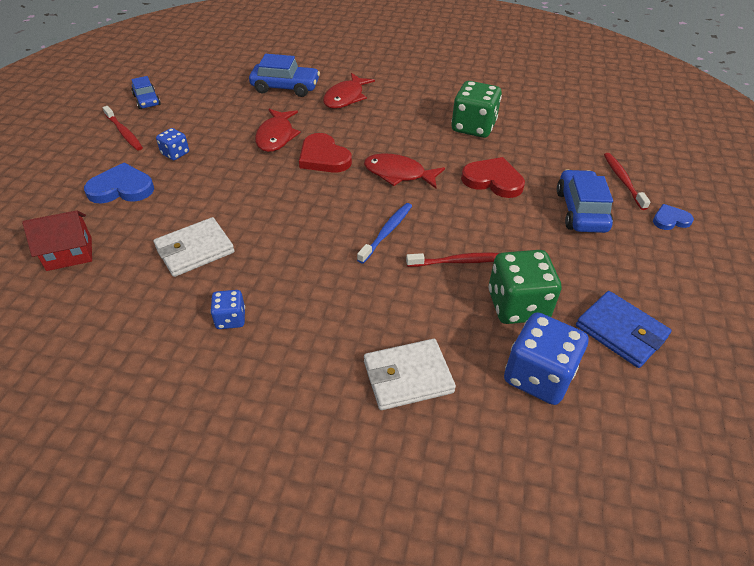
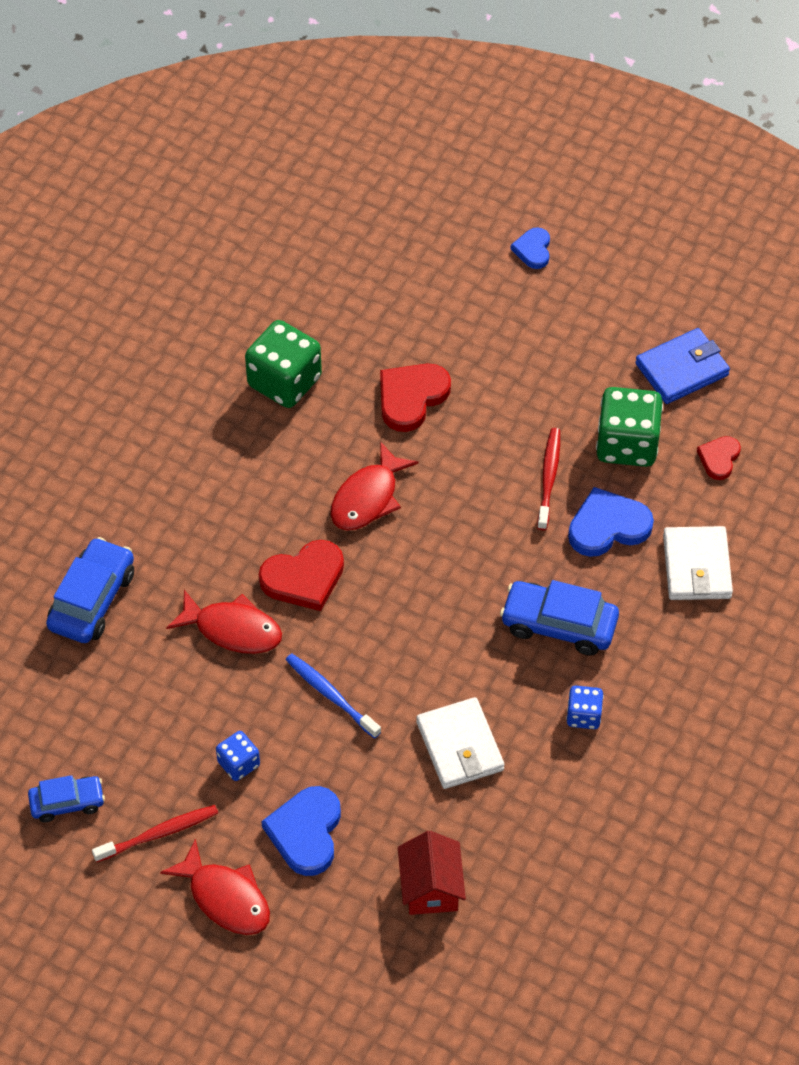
camera: 75 degrees left, 10 degrees up
red fish [323,73,375,109] -> red fish moved to [160,839,270,935]
blue toothbrush [357,203,412,264] -> blue toothbrush moved to [286,654,381,739]
blue dice [504,312,589,405] -> red heart [697,436,741,480]
blue car [557,170,613,233] -> blue car moved to [500,580,619,656]
red toothbrush [604,153,650,210] -> none
none -> blue heart [568,487,654,557]

